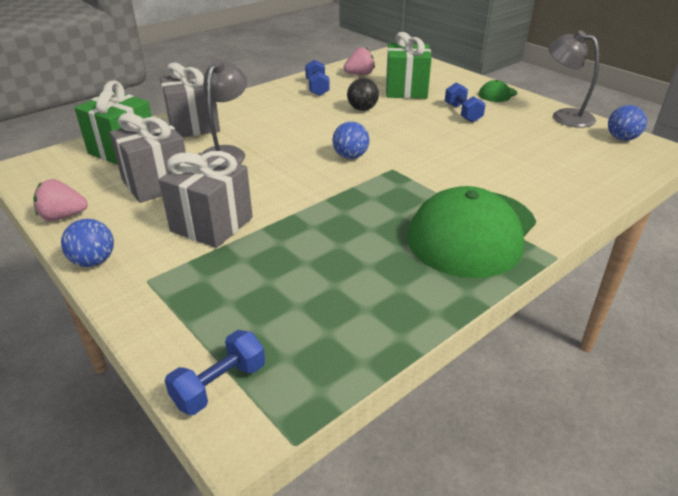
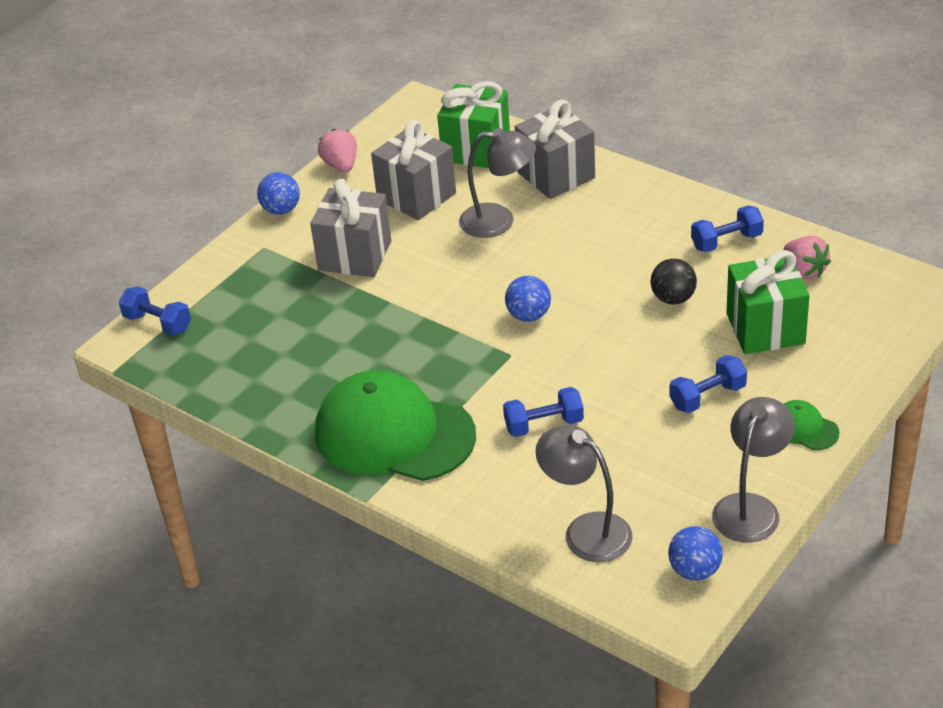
camera: 80 degrees right, 5 degrees up
none -> blue dumbbell [503,387,584,437]
none -> grey lamp [536,425,632,562]

